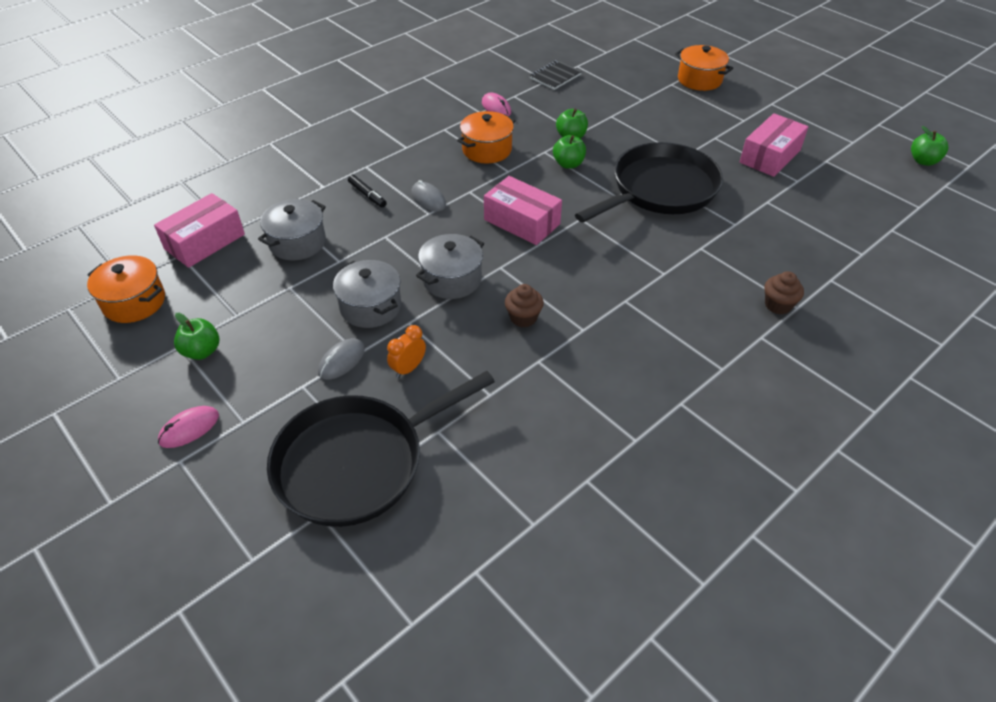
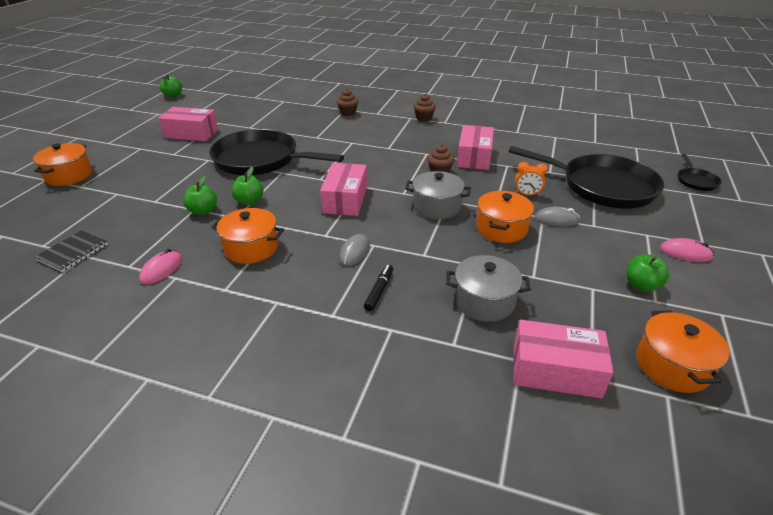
camera: 120 degrees left, 10 degrees down
grey pot [333,260,401,328] -> orange pot [476,191,534,243]
black notebook [529,60,582,90] -> black notebook turned 75 degrees counterclockwise [35,230,108,272]
none -> brown cupcake [414,94,436,122]
none -> pink box [457,125,494,170]
none -> black pan [678,154,722,191]

